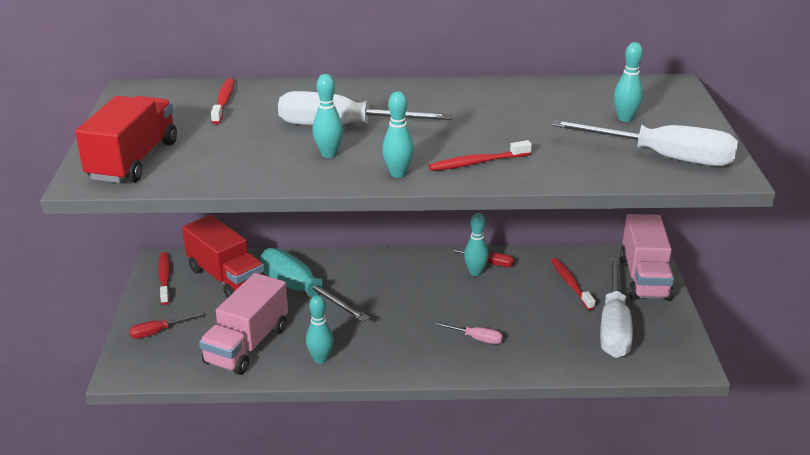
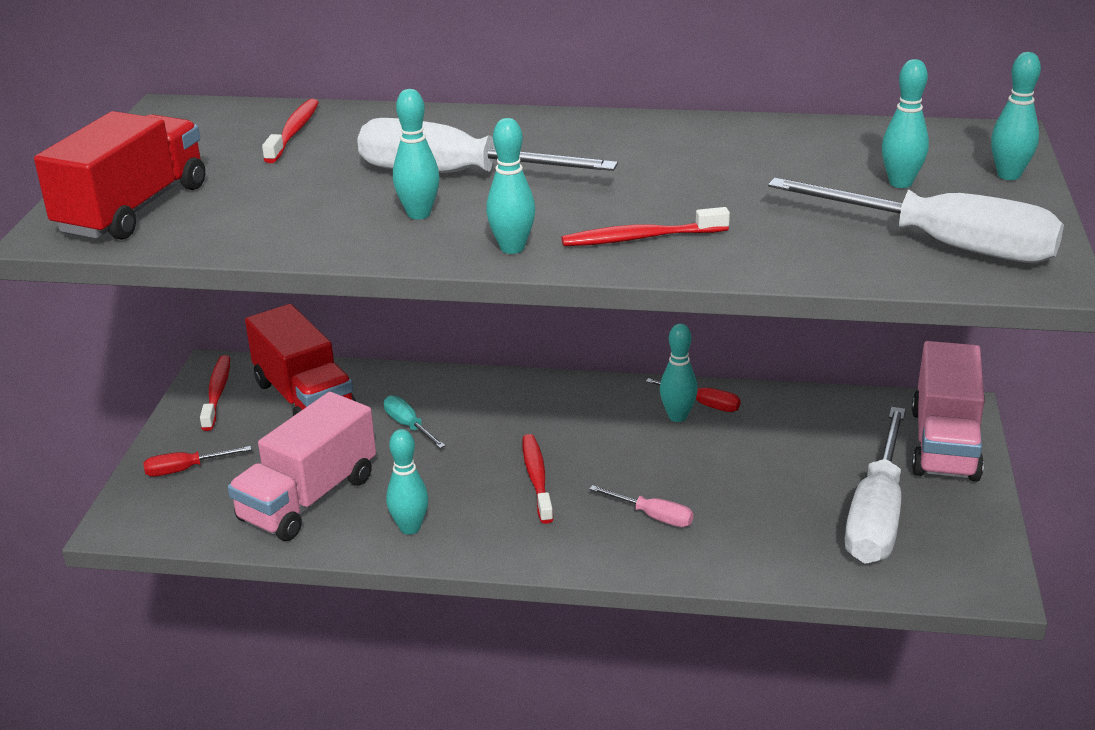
camera: 10 degrees right, 0 degrees up
turquoise screwdriver [260,248,370,322] -> turquoise screwdriver [384,395,445,448], size x0.45
red toothbrush [551,258,595,310] -> red toothbrush moved to [523,434,553,524]
none -> turquoise bowling pin [991,52,1041,180]

